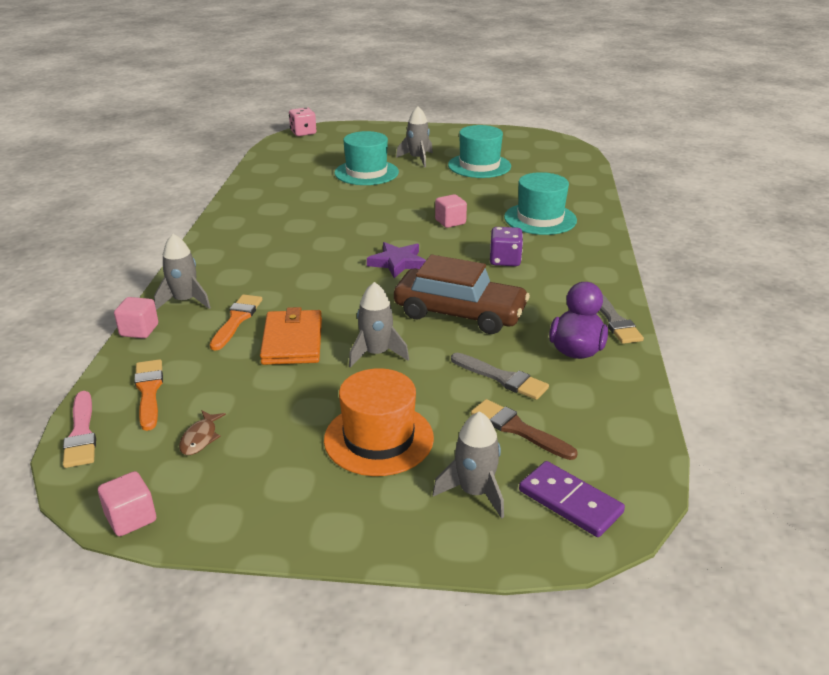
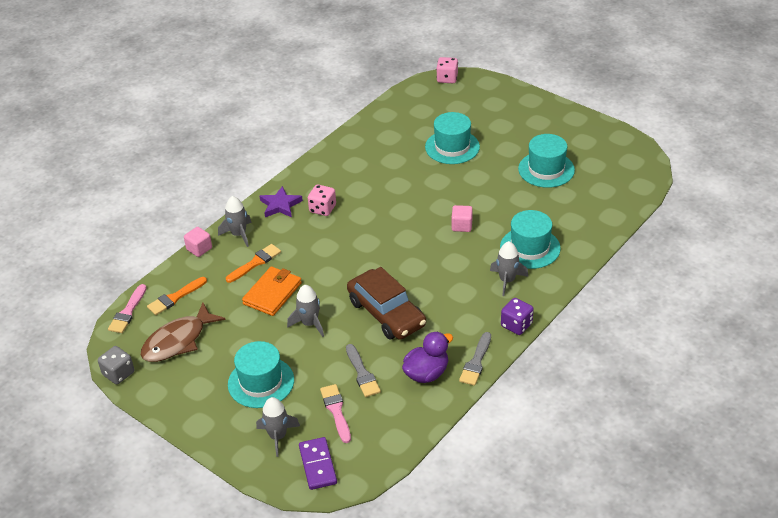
camera: 35 degrees right, 10 degrees up
pink cube [98,471,156,536] -> grey dice [98,346,134,385]
orange brush [134,359,163,431] -> orange brush turned 150 degrees counterclockwise [147,277,207,315]
brown fish [179,410,226,455] -> brown fish [140,302,226,362], size x2.29
orange hat [324,368,434,476] -> turquoise hat [228,341,294,408]
purple star [367,242,426,278] -> purple star moved to [260,186,303,218]
grey rocket [396,106,433,167] -> grey rocket moved to [490,241,528,296]
brown brush [471,399,578,460] -> pink brush [320,384,351,443]
purple dice [490,227,523,266] -> purple dice moved to [501,298,534,335]
none -> pink dice [308,184,336,216]

